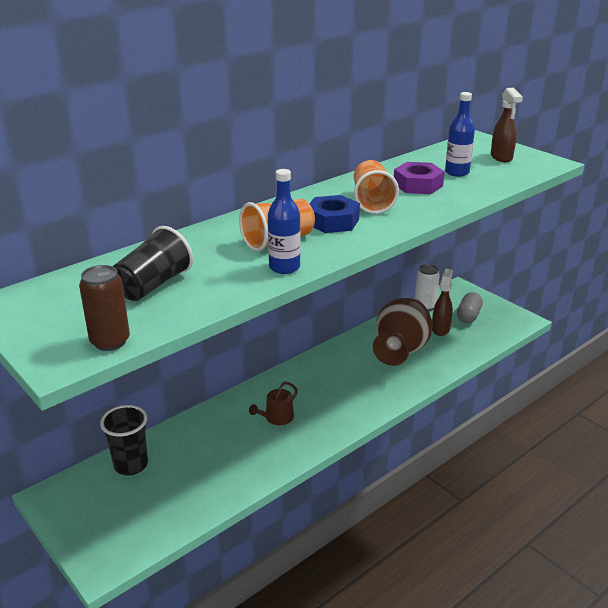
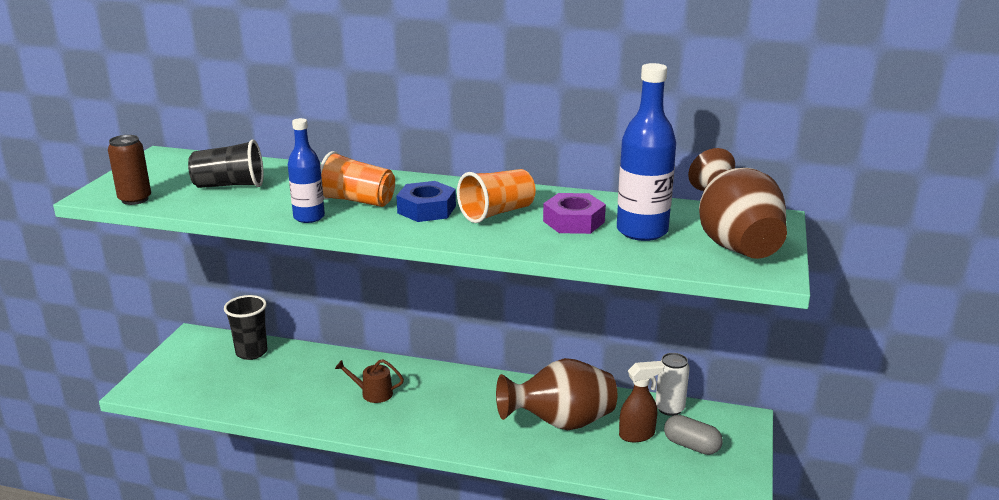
camera: 55 degrees right, 5 degrees down
blue bottle [445,92,475,177] -> blue bottle [617,63,676,241], size x1.61
grey capsule [457,292,483,323] -> grey capsule turned 45 degrees clockwise [664,415,723,455]
brown spray bottle [491,88,523,162] -> brown vase [688,148,787,259]

